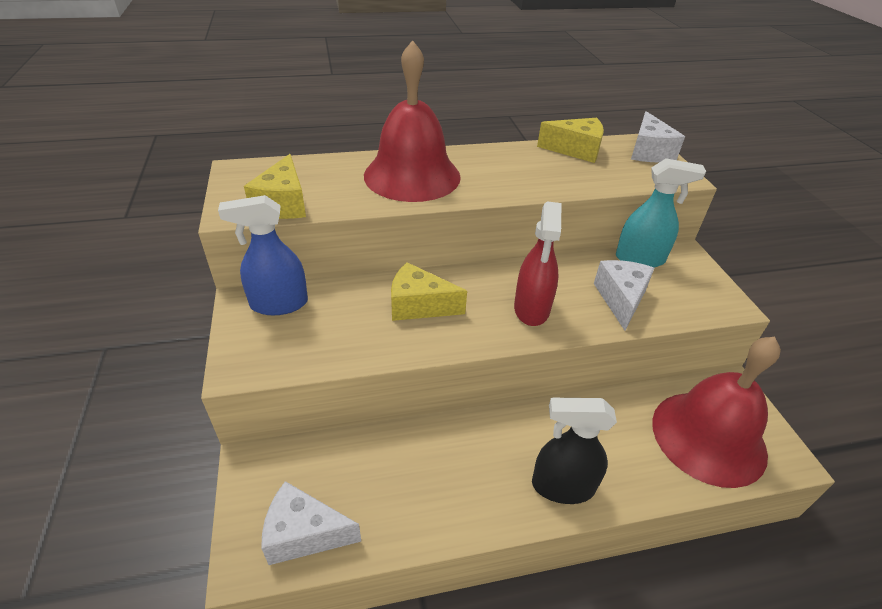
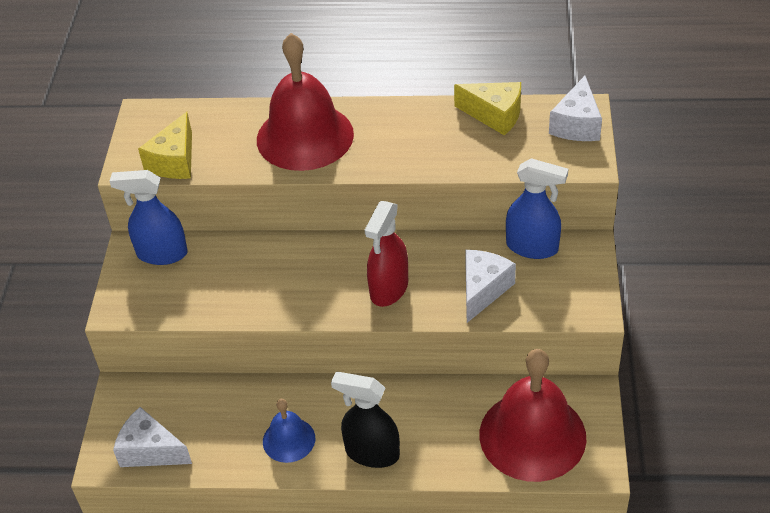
camera: 20 degrees right, 5 degrees up
yellow cheese [391,262,467,321] -> none
turquoise spray bottle [616,158,706,268] -> blue spray bottle [506,158,568,259]
none -> blue bell [263,399,315,463]

